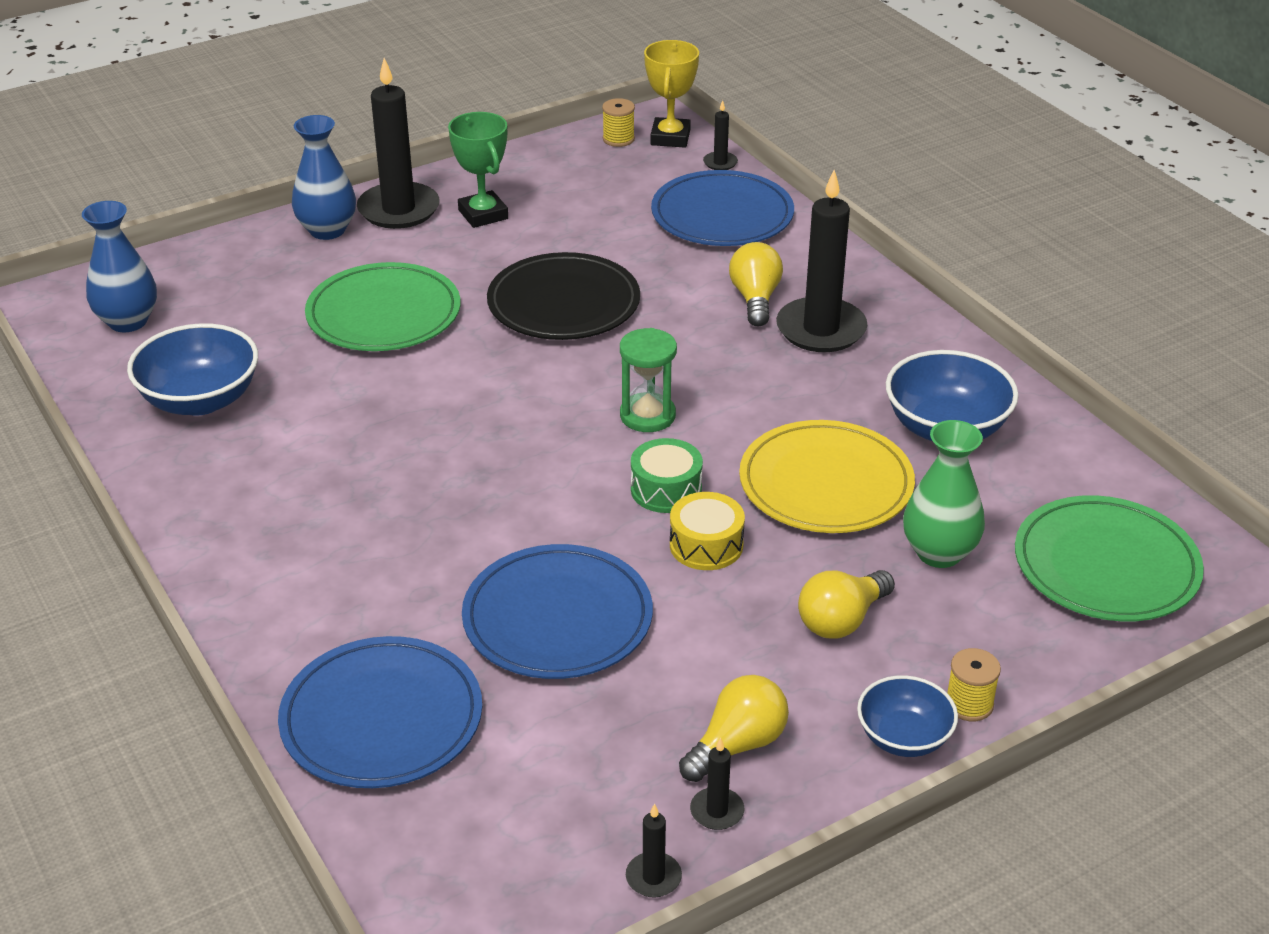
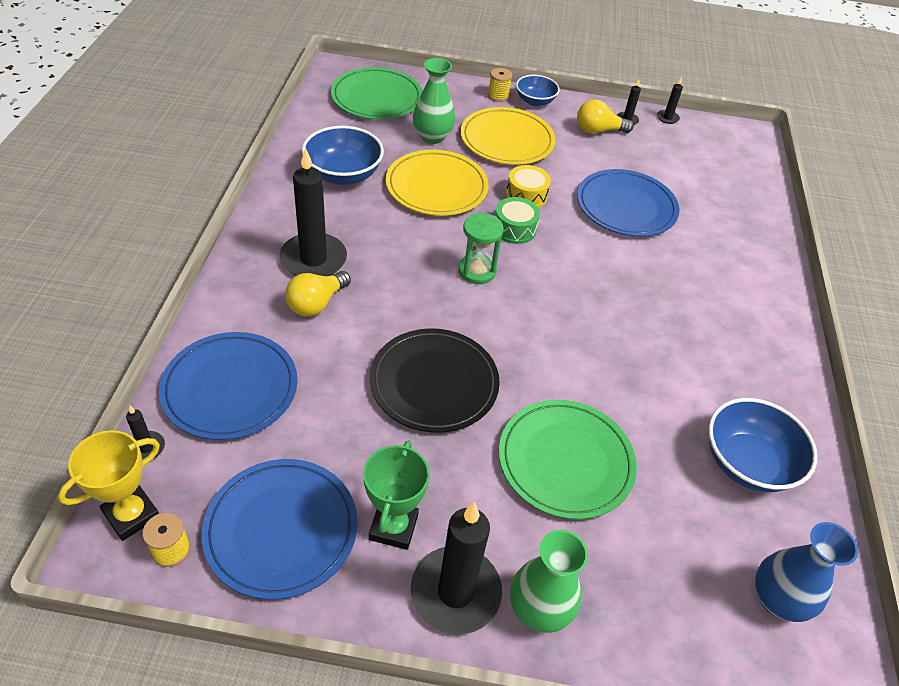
camera: 145 degrees left, 10 degrees up
blue plate [278,636,482,788] -> blue plate moved to [202,459,357,600]
blue vase [292,115,356,240] -> green vase [510,530,588,633]
yellow light bulb [798,570,895,639] -> yellow plate [460,107,556,165]

